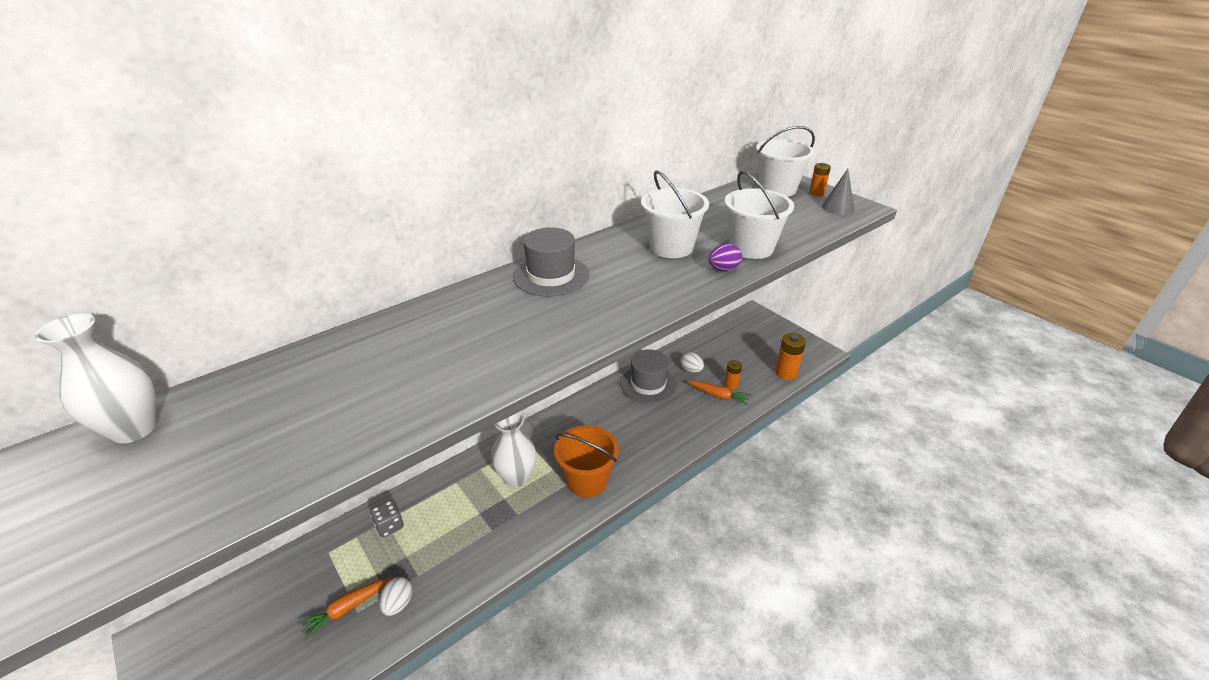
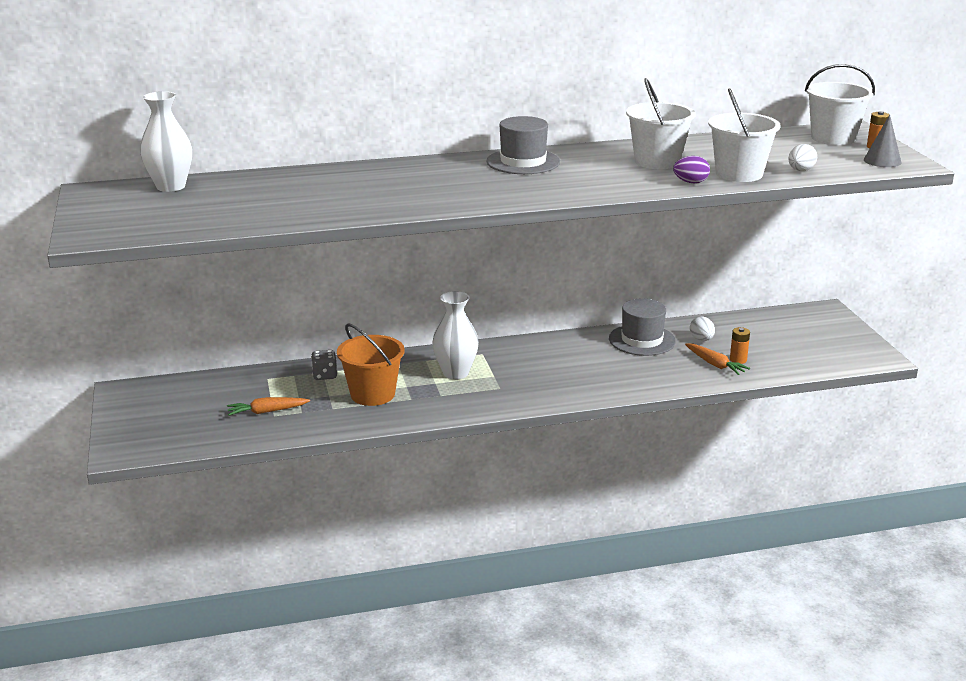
camera: 25 degrees right, 10 degrees down
white egg [379,577,412,616] -> white egg moved to [788,144,817,171]
orange bucket [554,425,619,497] -> orange bucket moved to [337,324,405,406]
orange battery [775,333,806,380] -> none

